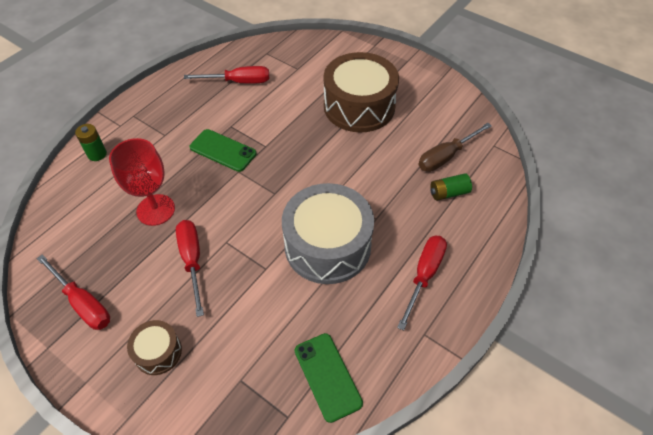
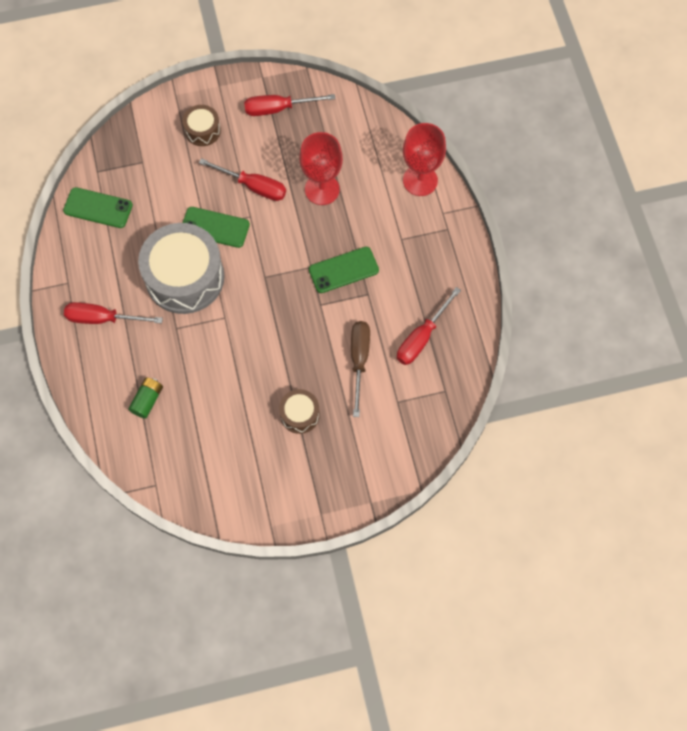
camera: 130 degrees right, 15 degrees up
green battery [75,124,107,161] -> red goblet [403,123,446,196]
brown drum [324,52,399,132] -> brown drum [279,389,320,434], size x0.48
red screwdriver [397,236,447,331] -> red screwdriver turned 120 degrees clockwise [64,302,163,324]
brown screwdriver [418,123,492,172] -> brown screwdriver moved to [351,321,370,417]
none -> green phone [183,207,250,248]

